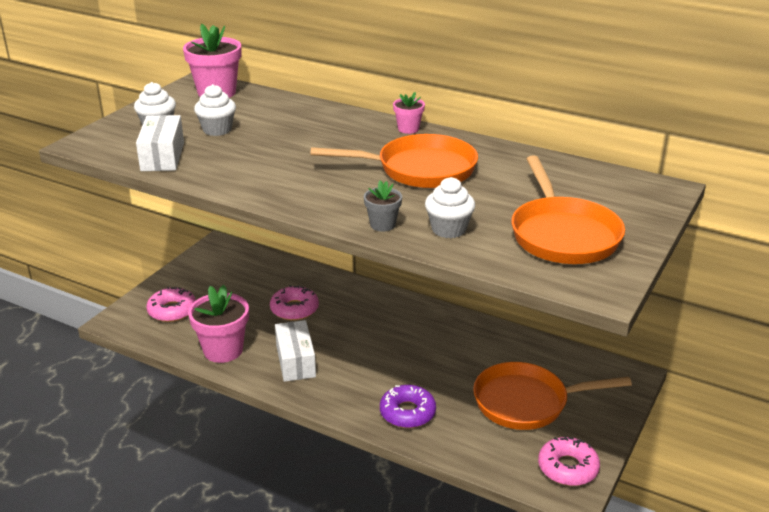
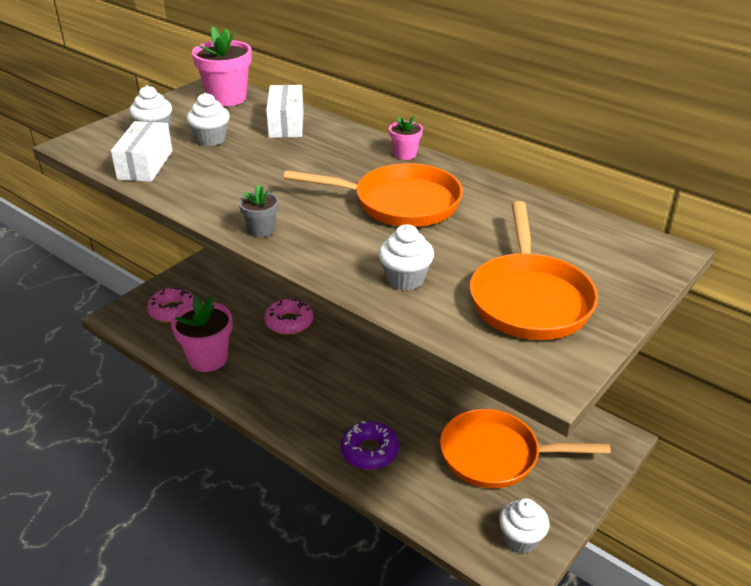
camera: 10 degrees right, 5 degrees up
white box [275,320,316,382] -> white box moved to [266,85,304,138]
grey flower pot [364,180,402,232] -> grey flower pot moved to [239,185,279,237]
pink donut [538,436,600,486] -> white cupcake [499,498,549,553]

